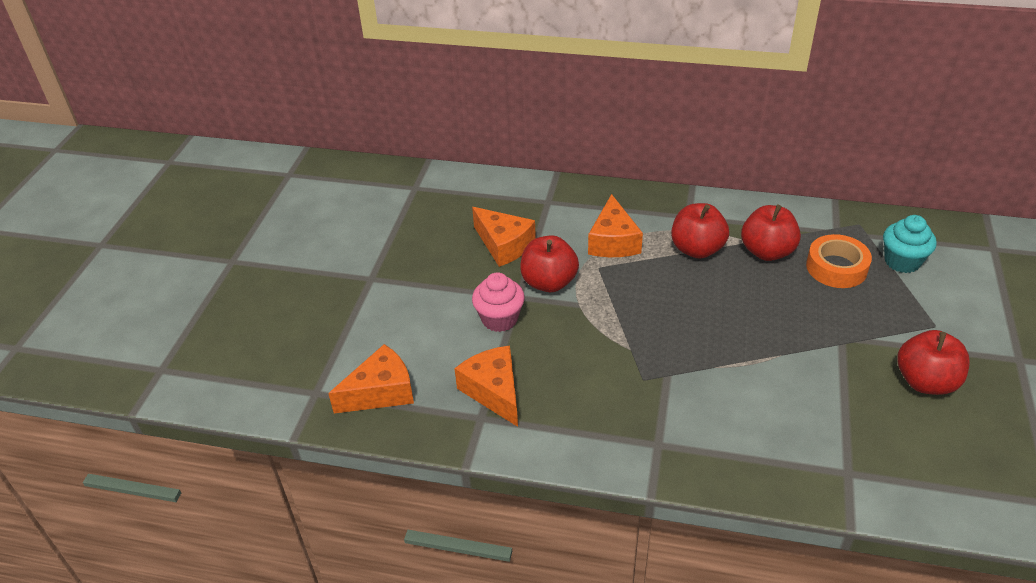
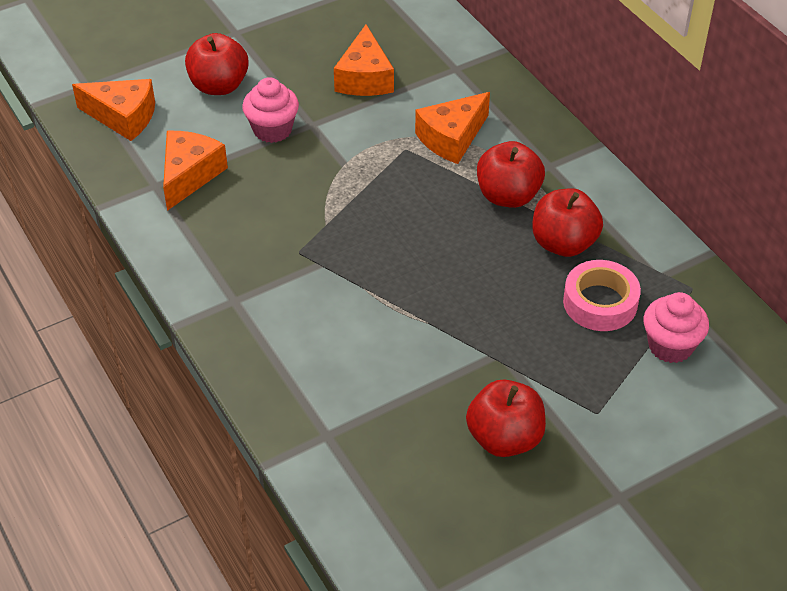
camera: 45 degrees right, 5 degrees up
red apple [520,235,579,292] -> red apple moved to [185,33,249,95]
orange tape [806,234,872,288] -> pink tape [563,260,641,331]
turquoise cupcake [883,215,937,273] -> pink cupcake [644,292,709,363]

